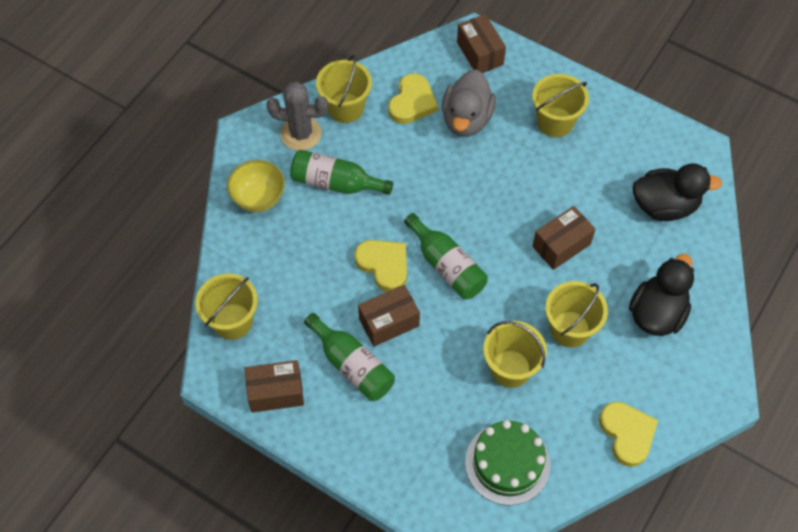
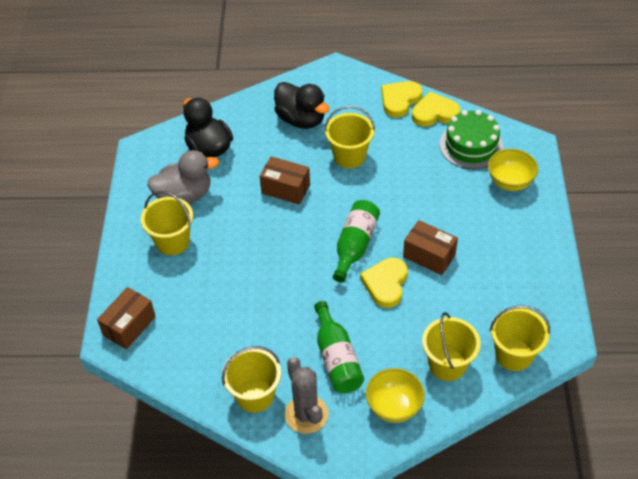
camera: 120 degrees left, 10 degrees down
brown box [245,360,304,413] -> none
green bottle [304,313,395,401] -> none
yellow heart [388,73,438,124] -> yellow heart moved to [412,92,460,127]
grey duck [442,69,496,137] -> grey duck moved to [147,150,219,204]
yellow bucket [483,321,547,388] -> yellow bucket moved to [422,312,481,381]
black duck [629,254,694,336] -> black duck turned 135 degrees counterclockwise [274,82,329,129]
none -> yellow bowl [488,149,538,191]

